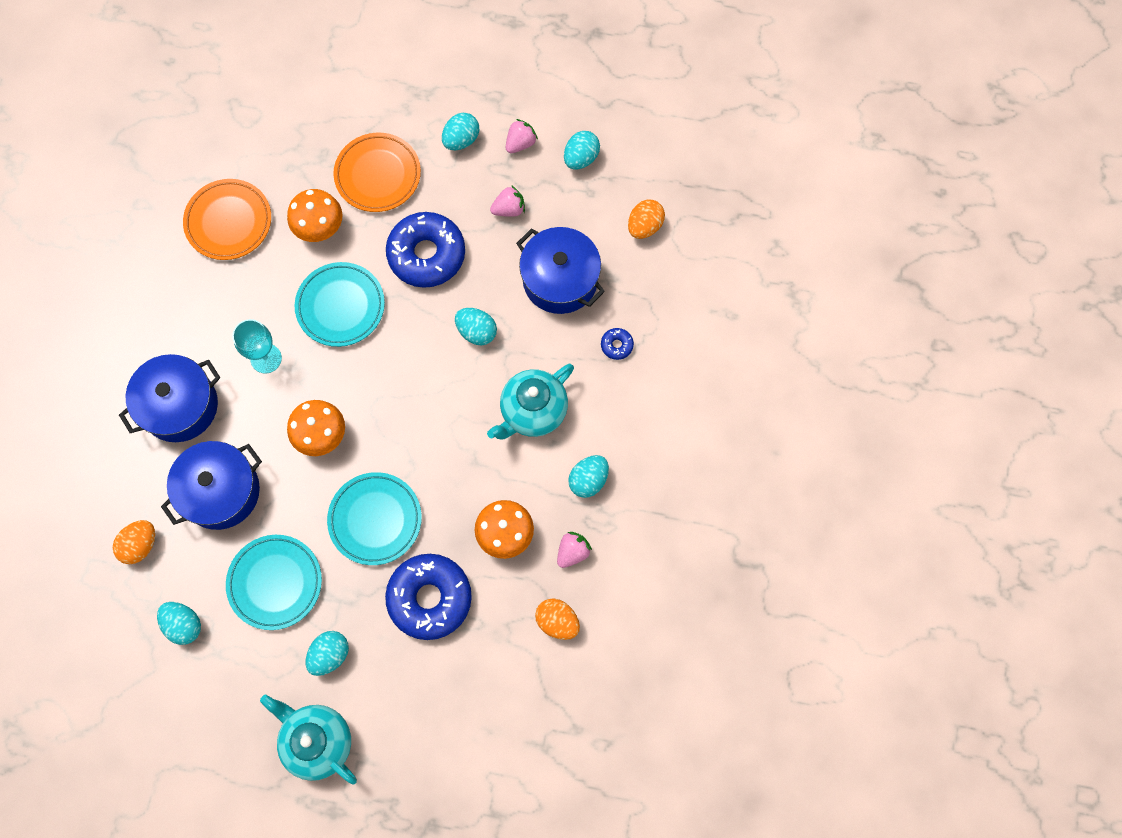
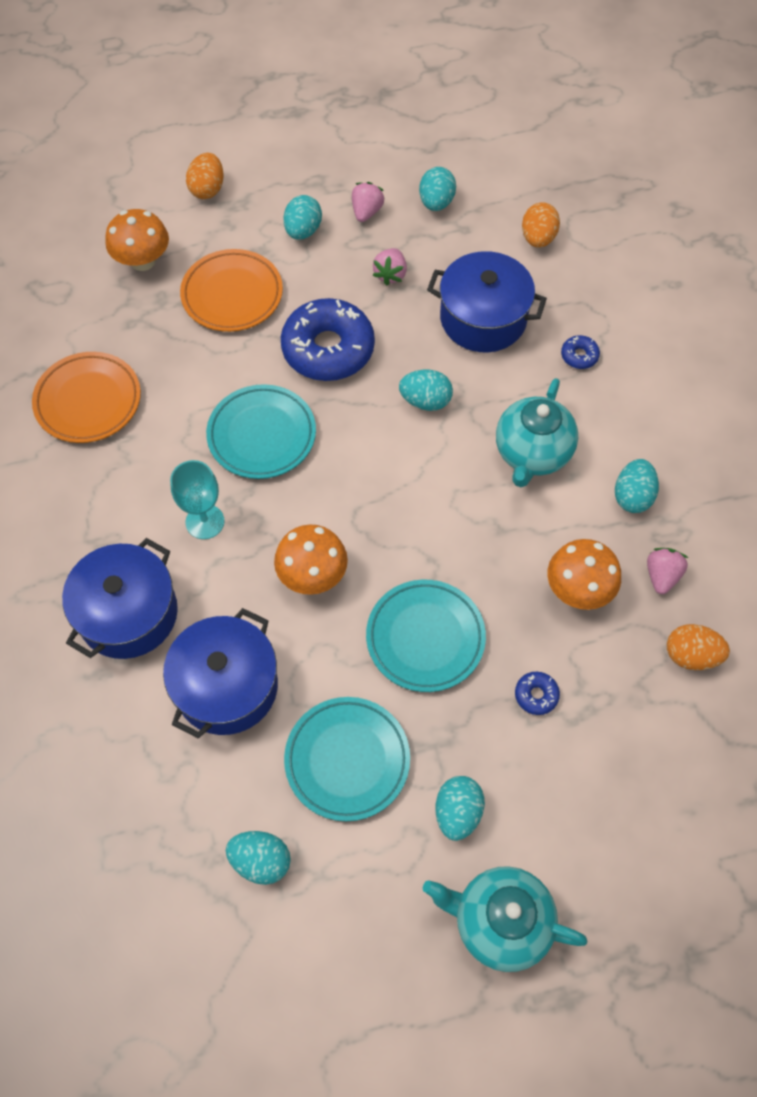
camera: 25 degrees left, 10 degrees down
orange egg [113,520,155,564] -> orange egg moved to [186,153,224,199]
orange mushroom [287,189,343,242] -> orange mushroom moved to [105,209,169,271]
blue donut [385,554,472,640] -> blue donut [515,672,560,715], size x0.41
pink strawberry [490,185,525,217] -> pink strawberry turned 150 degrees clockwise [373,248,407,286]

